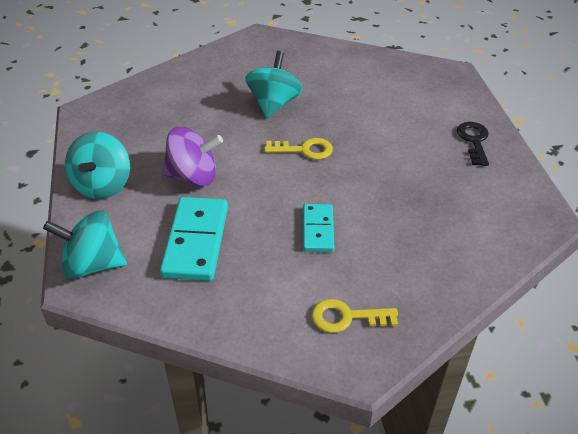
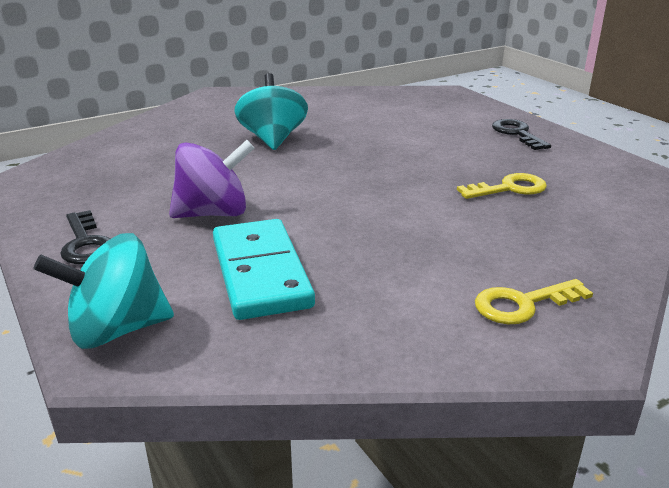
camera: 20 degrees left, 15 degrees down
turquoise spinning top [65,132,130,199] -> black key [60,210,110,264]
yellow key [265,138,333,160] -> yellow key moved to [457,173,547,199]
turquoise domino [303,204,334,252] -> none

